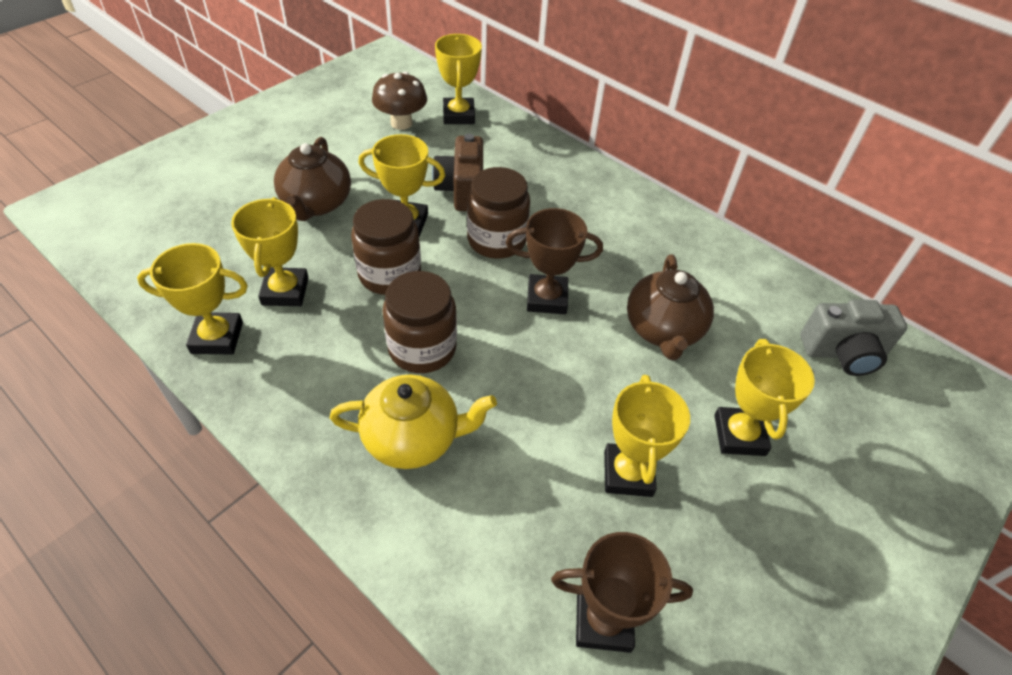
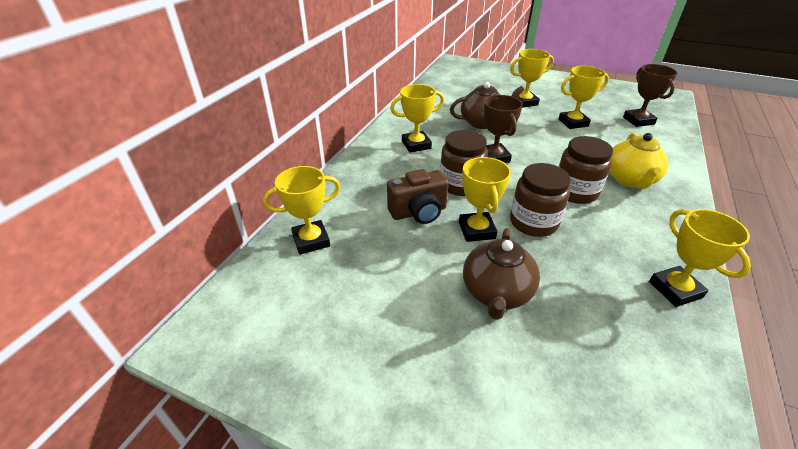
camera: 105 degrees left, 10 degrees down
yellow trophy [231,197,309,306] -> yellow trophy moved to [390,84,444,153]
brown teapot [274,137,351,221] -> brown teapot turned 120 degrees clockwise [463,228,540,320]
yellow teapot [330,374,497,469] -> yellow teapot turned 150 degrees counterclockwise [609,133,669,189]
brown mushroom [372,72,427,130] -> none
grey camera [800,299,907,376] -> none

